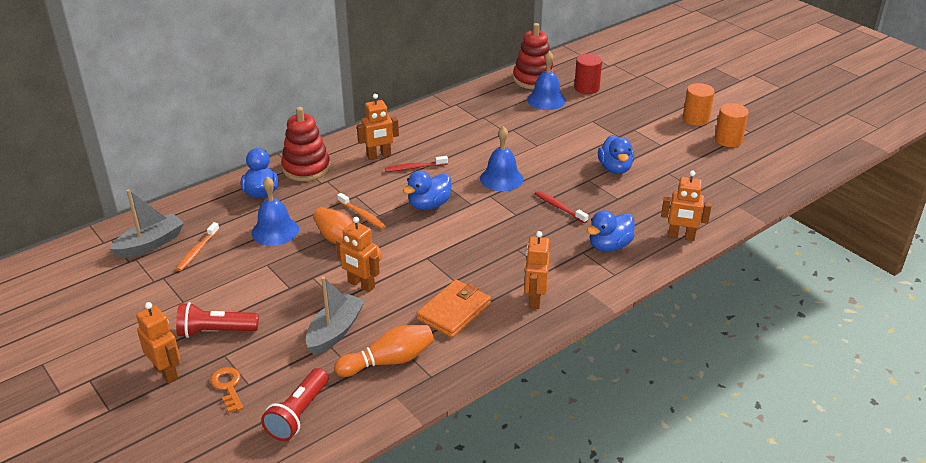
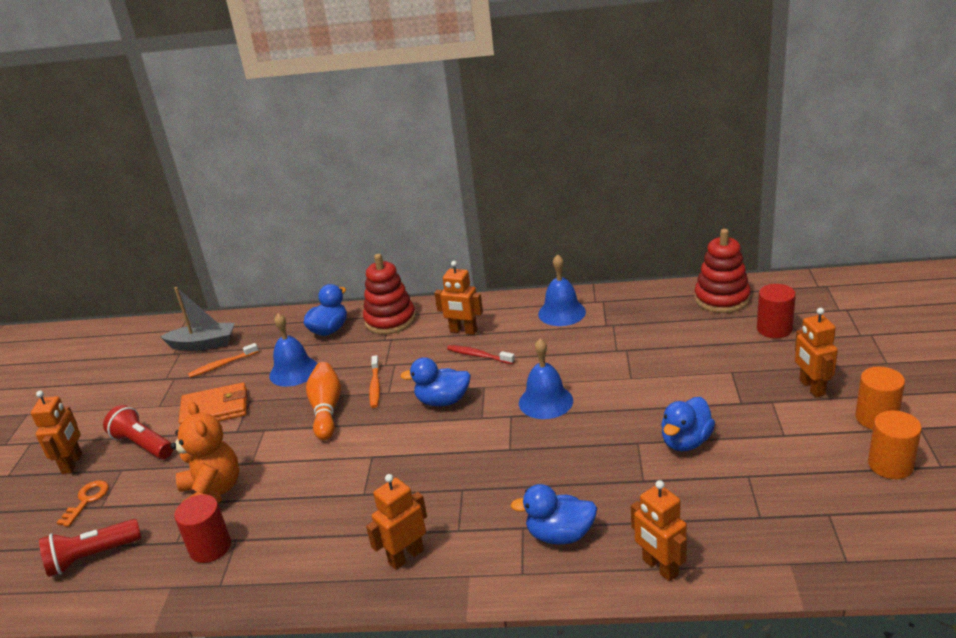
camera: 45 degrees right, 5 degrees down
grey boat [306,277,365,355] -> orange teddy bear [171,401,239,503]
orange bowling pin [334,325,434,377] -> red cylinder [174,494,231,563]
orange robot [336,217,380,292] -> orange robot moved to [795,308,838,397]
orange wallet [416,280,491,338] -> orange wallet moved to [179,383,247,424]
blue bell [527,51,566,110] -> blue bell moved to [538,254,586,326]
red toothbrush [534,191,588,223] -> none

